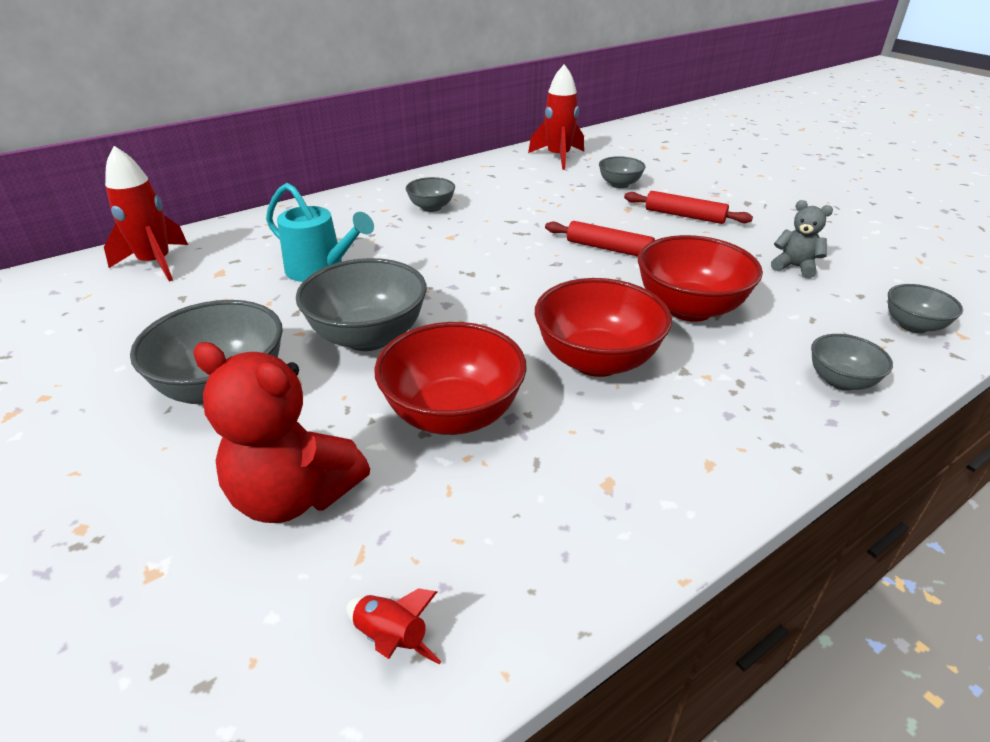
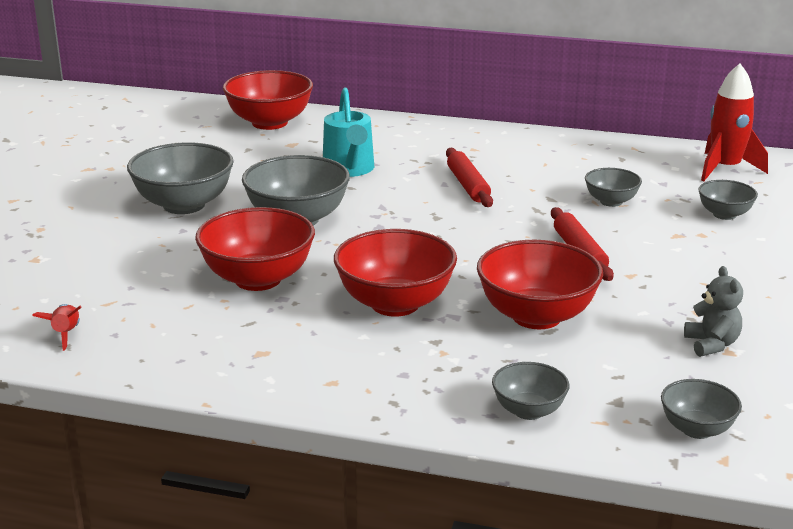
camera: 50 degrees right, 10 degrees down
red rocket [104,146,188,282] -> red bowl [223,70,313,130]
red teddy bear [193,342,370,523] -> none
grey bowl [406,177,455,212] -> grey bowl moved to [585,168,642,207]
red rolling pin [624,191,753,224] -> red rolling pin moved to [446,148,493,207]

